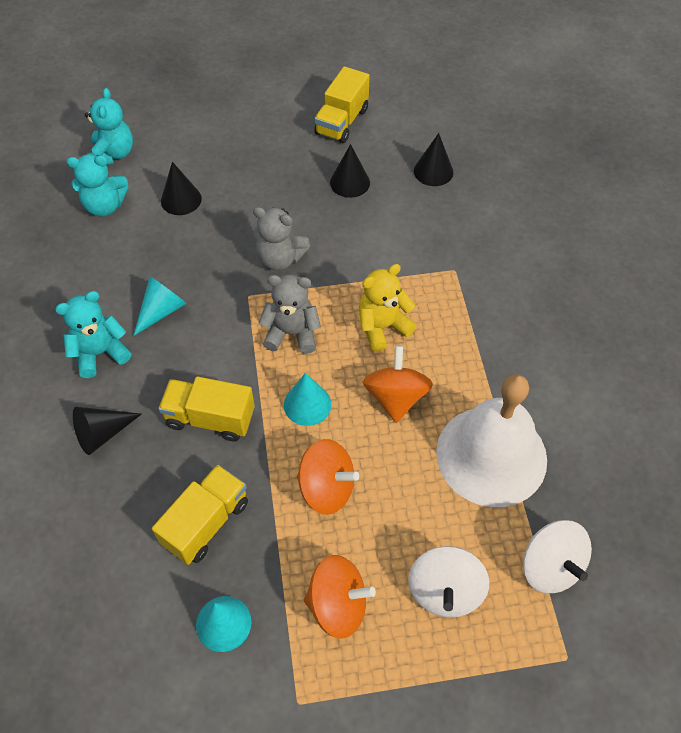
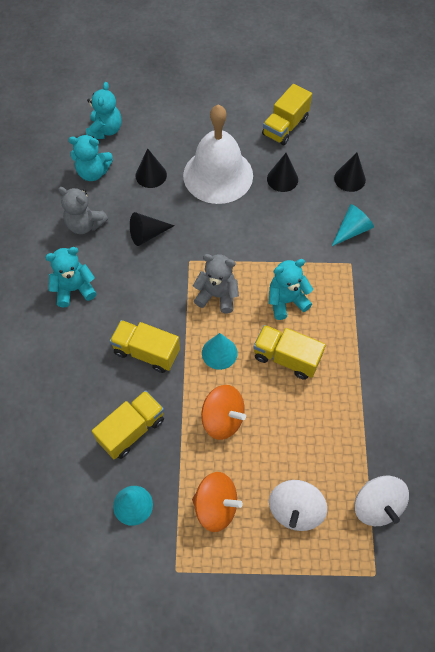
camera: 10 degrees right, 5 degrees up
black cone [73,407,141,455] -> black cone moved to [130,212,175,246]
turquoise cone [133,276,187,336] -> turquoise cone moved to [332,204,374,246]
grey teddy bear [253,207,310,270] -> grey teddy bear moved to [58,187,108,234]
yellow teddy bear [359,264,417,352] -> turquoise teddy bear [269,259,313,320]
orange spinning top [363,346,433,423] -> yellow truck [253,325,326,380]
white bell [436,374,547,507] -> white bell moved to [183,105,253,204]

